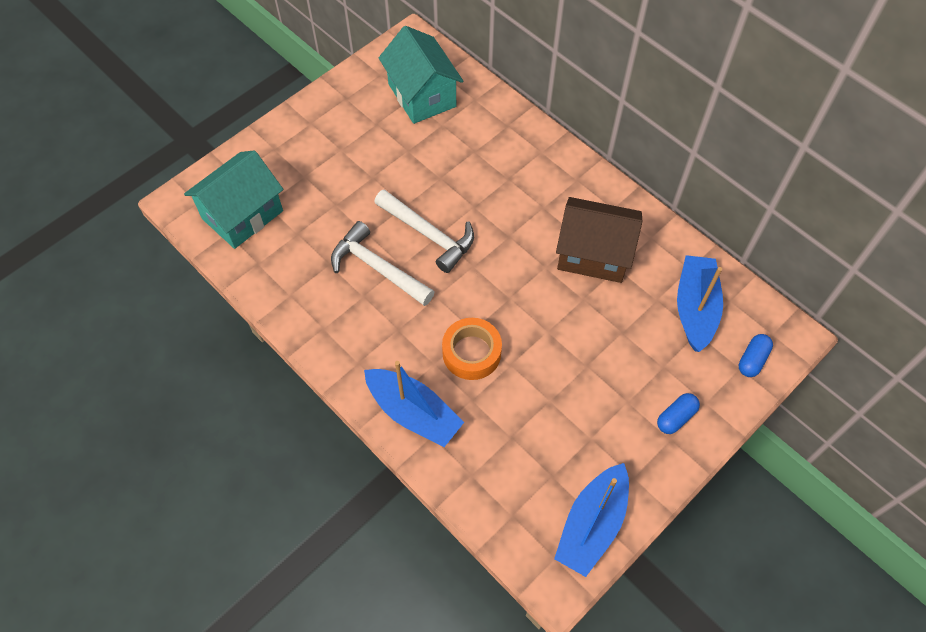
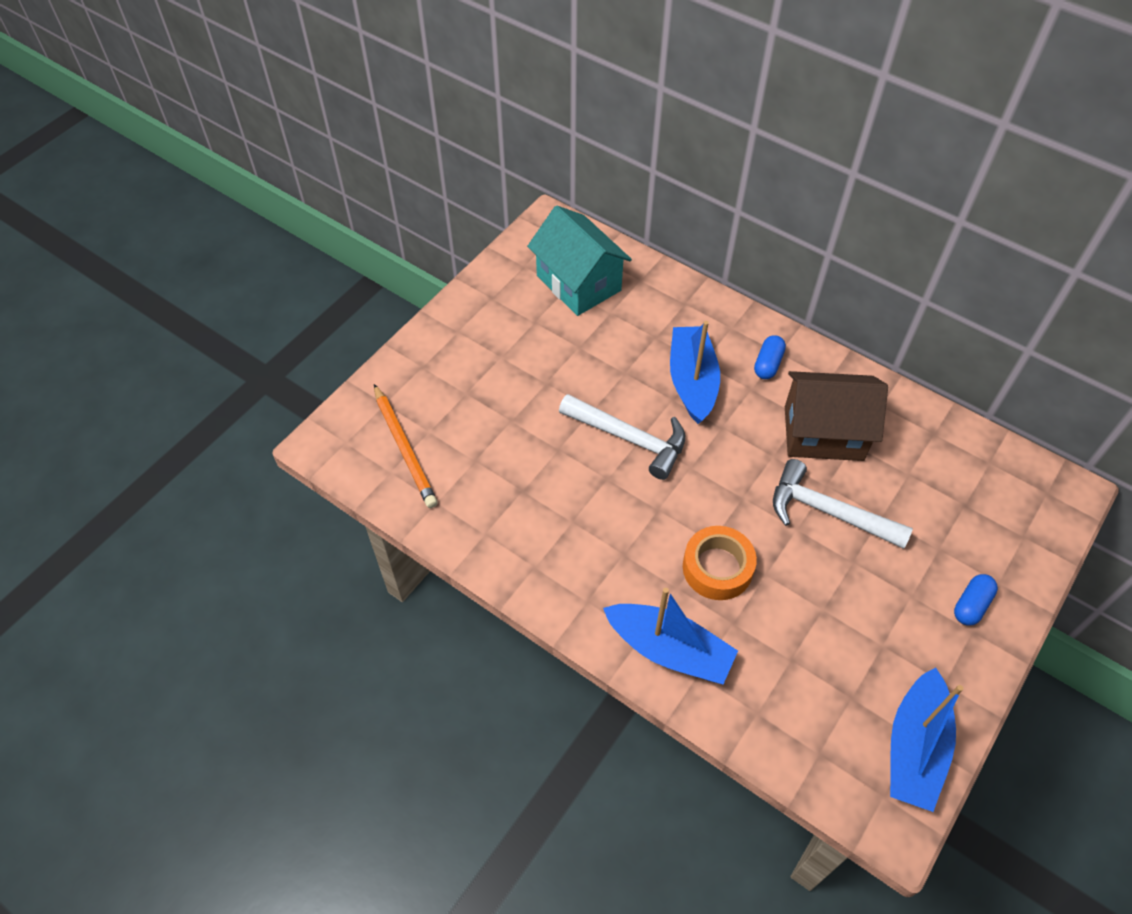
camera: 10 degrees left, 5 degrees down
turquoise house [184,150,283,249] -> orange pencil [374,384,437,508]
white hammer [331,221,435,306] -> white hammer moved to [773,459,913,549]
blue boat [677,255,723,352] -> blue boat moved to [670,321,720,424]
blue capsule [739,334,773,377] -> blue capsule moved to [754,335,786,379]

